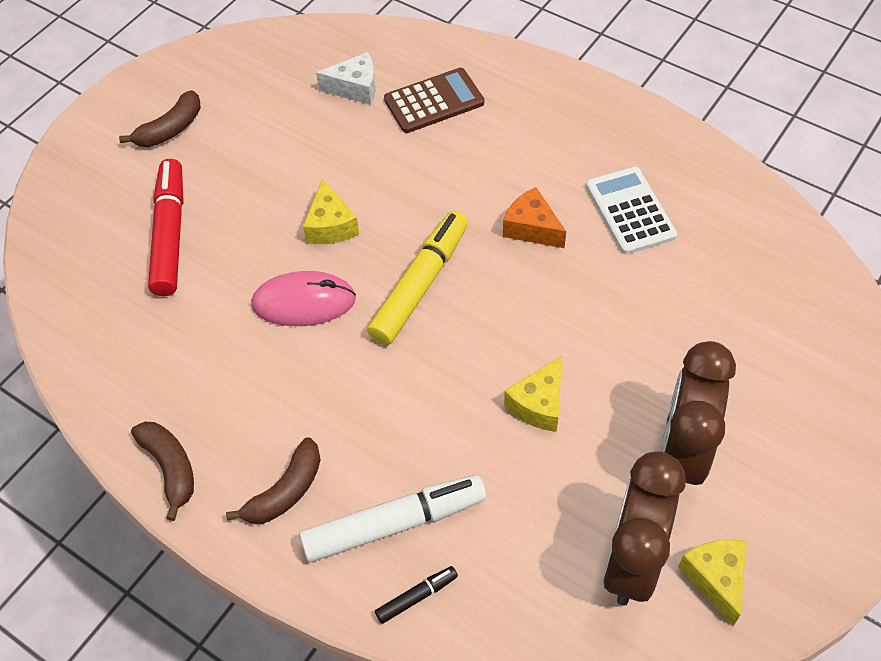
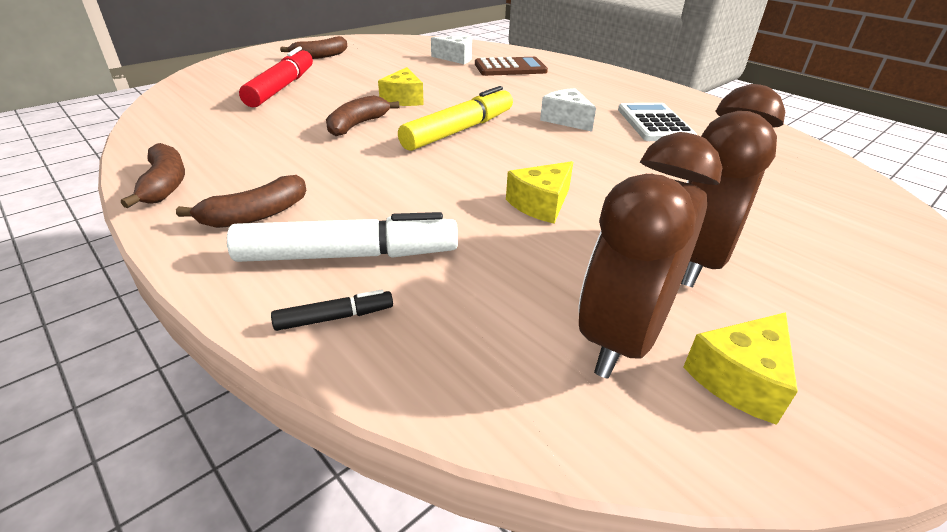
camera: 10 degrees right, 20 degrees down
pink mouse [251,271,356,326] -> brown banana [326,95,400,136]
orange cheese [503,187,566,248] -> white cheese [540,88,596,132]
yellow cheese [678,539,747,626] -> yellow cheese turned 135 degrees counterclockwise [683,312,798,425]

